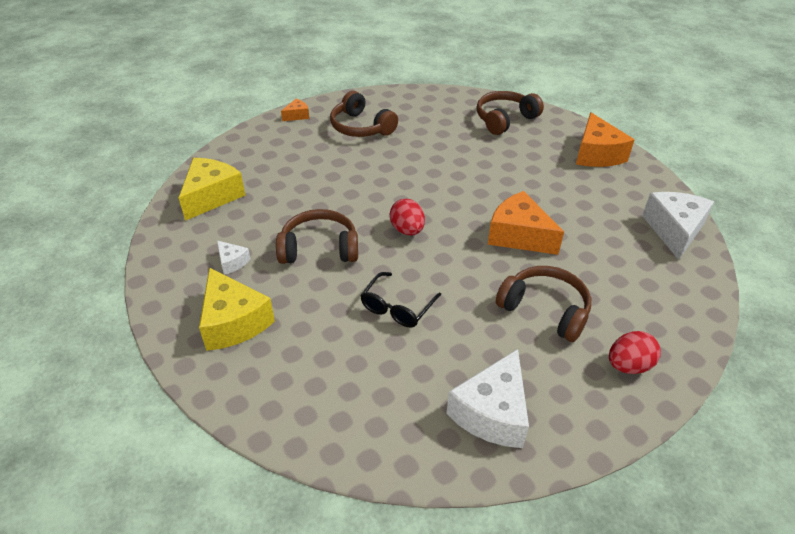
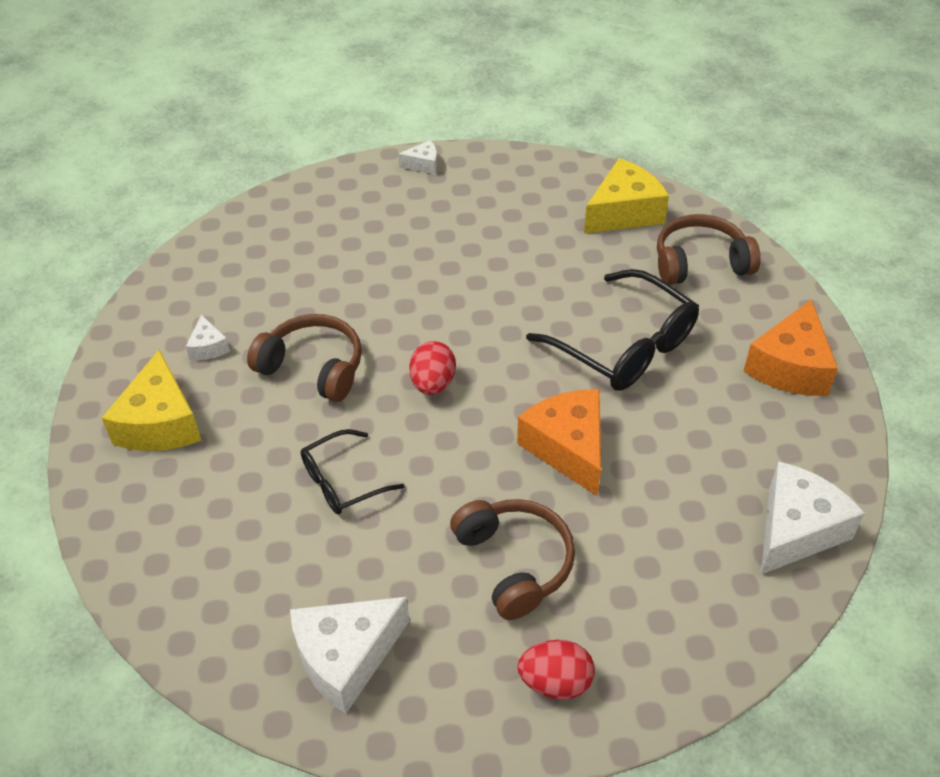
camera: 30 degrees right, 5 degrees up
yellow cheese [179,158,246,221] -> yellow cheese moved to [584,158,669,233]
orange cheese [281,99,309,121] -> white cheese [398,140,437,174]
brown headphones [330,91,398,137] -> none
none -> black glasses [526,269,699,391]

